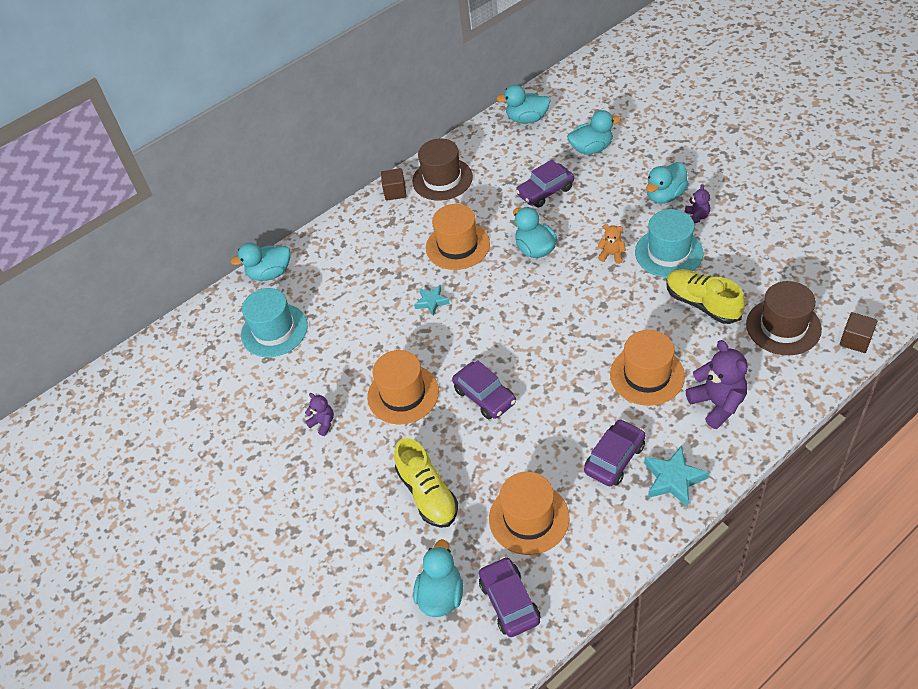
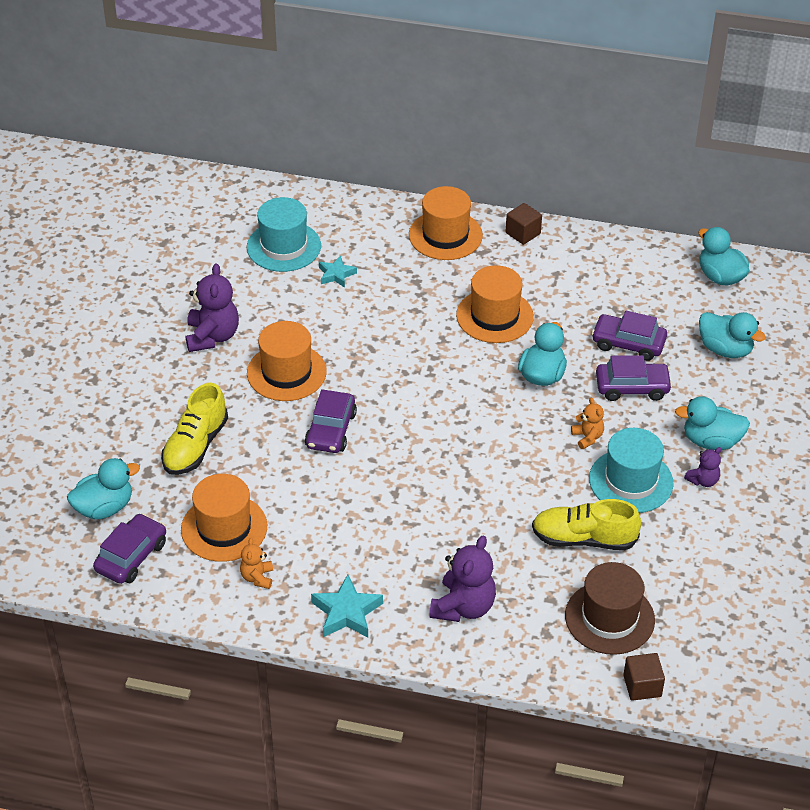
camera: 45 degrees right, 5 degrees down
turquoise duck [230,243,290,281] -> none
purple teddy bear [305,393,334,436] -> purple teddy bear [186,263,239,352], size x1.87
brown hat [412,139,473,201] -> none
turquoise star [414,285,450,316] -> turquoise star moved to [319,256,357,288]
purple car [584,419,645,486] -> purple car moved to [596,355,673,401]
orange hat [610,330,685,406] -> orange hat moved to [409,186,483,260]
yellow shoe [666,269,745,324] -> yellow shoe turned 90 degrees counterclockwise [532,499,641,550]
none -> orange teddy bear [240,538,273,589]

